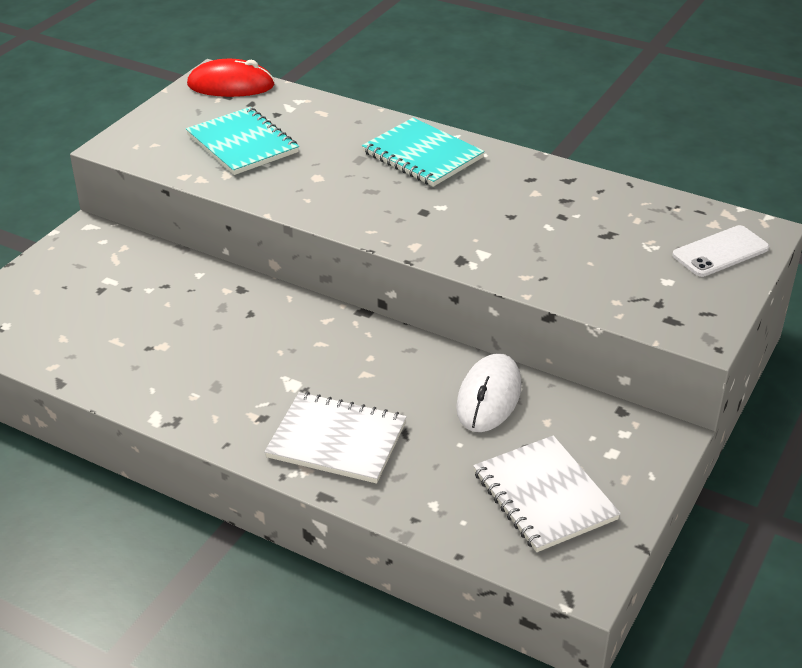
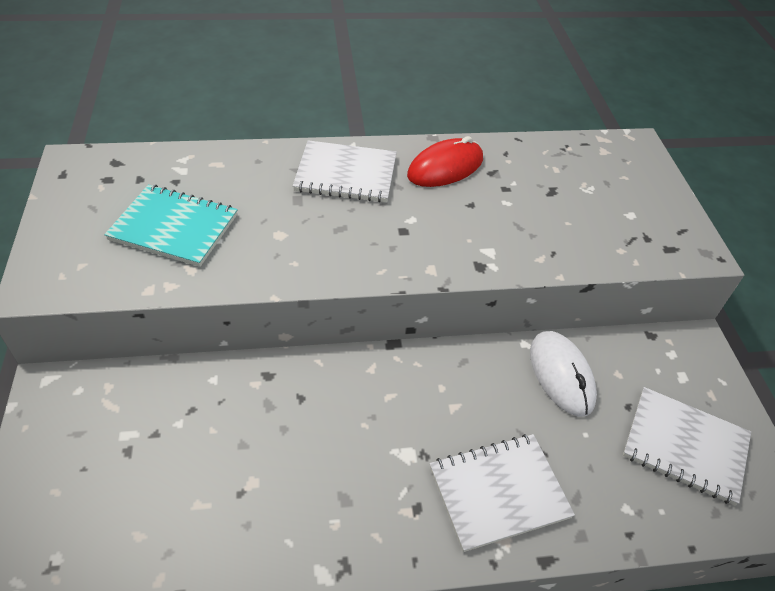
camera: 40 degrees left, 10 degrees up
red mouse [187,59,275,97] -> red mouse moved to [407,136,483,187]
turquoise notebook [362,118,485,187] -> white notebook [293,140,397,202]
white phone [672,225,769,277] -> none

